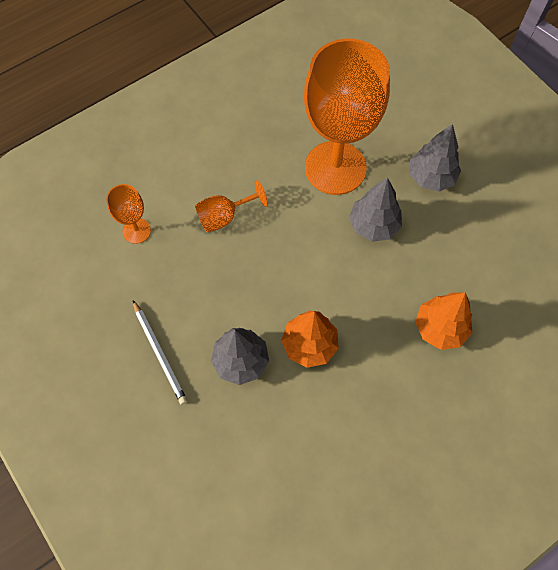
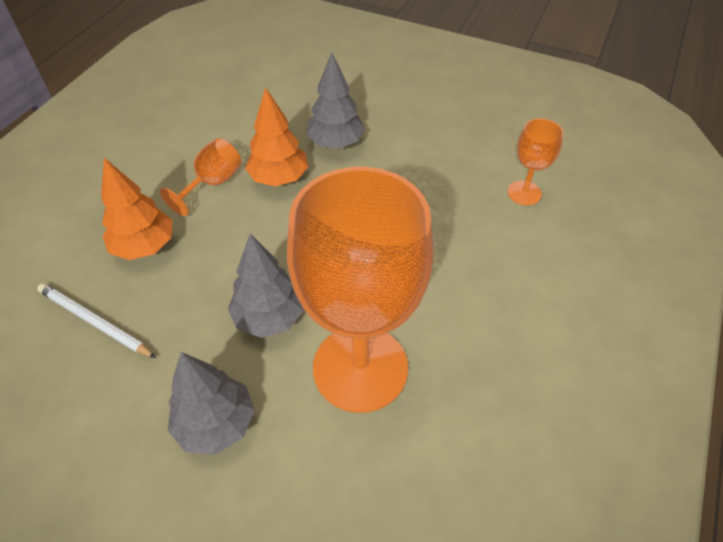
camera: 150 degrees right, 15 degrees down
white pencil [133,300,187,405] -> white pencil moved to [37,283,156,358]
orange goblet [195,180,268,232] -> orange goblet moved to [160,138,241,216]

